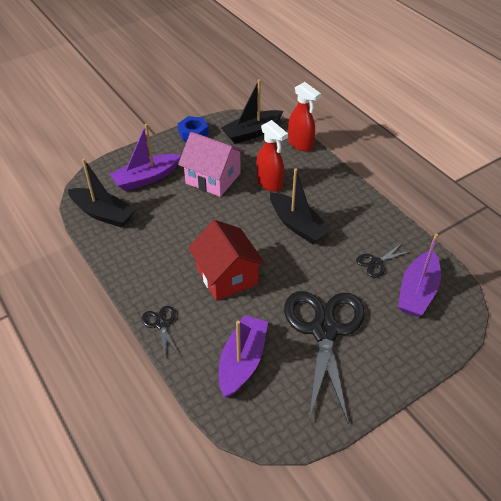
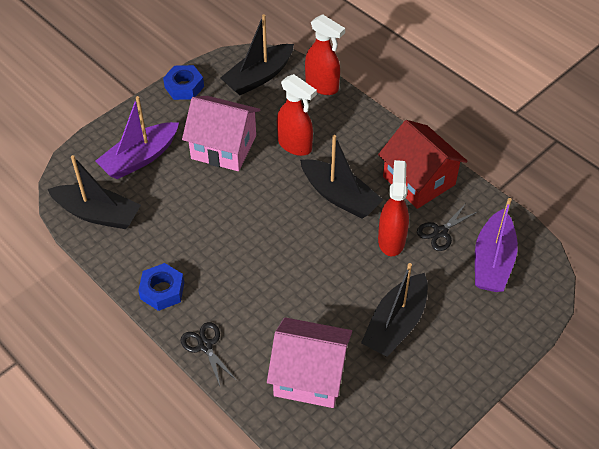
camera: 10 degrees left, 5 degrees up
red house [188,220,265,301] -> red house moved to [378,120,467,209]
purple boat [219,315,268,398] -> pink house [267,317,352,408]
black scissors [284,291,365,424] -> black boat [361,263,428,357]
none -> blue nut [138,263,184,311]
none -> red spray bottle [378,160,409,256]

